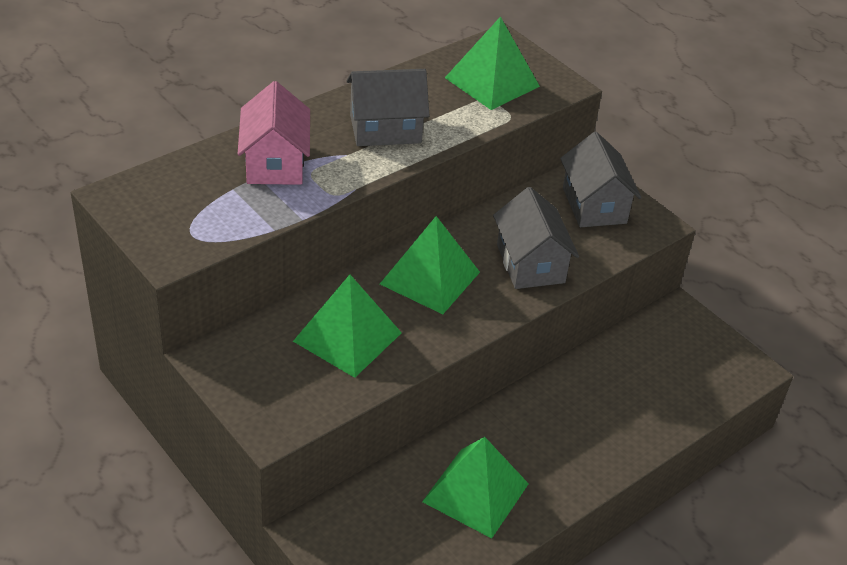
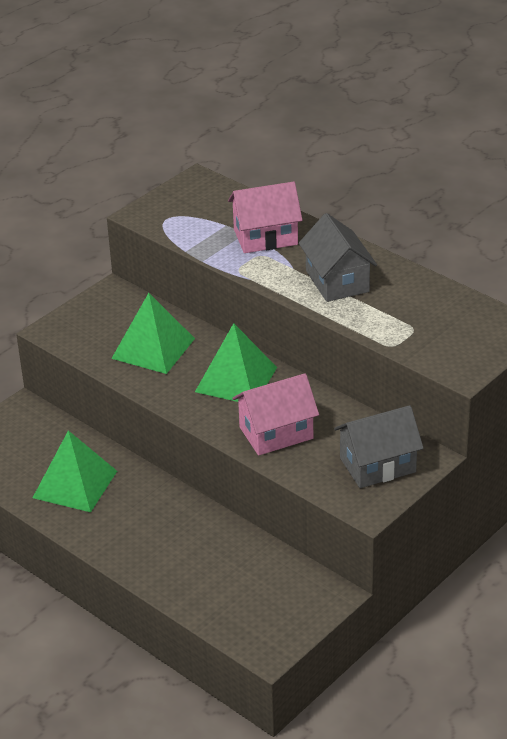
camera: 85 degrees right, 5 degrees down
green pyramid [445,16,540,110] -> none
grey house [493,187,579,289] -> pink house [233,373,319,455]

